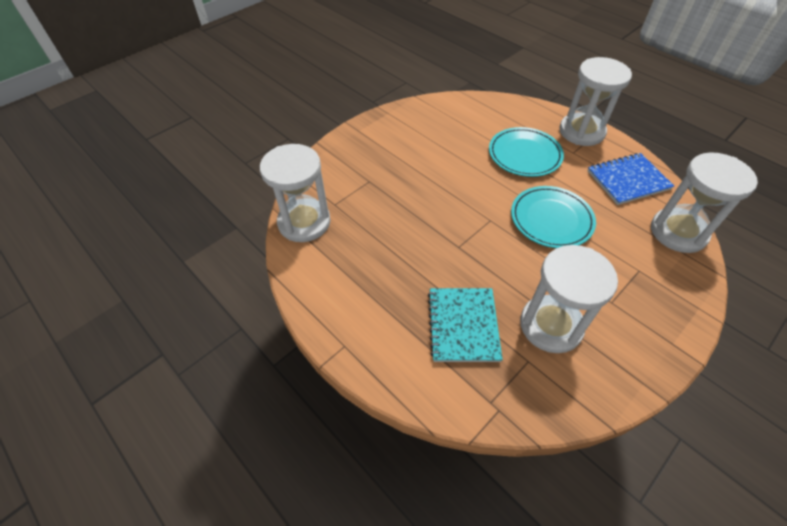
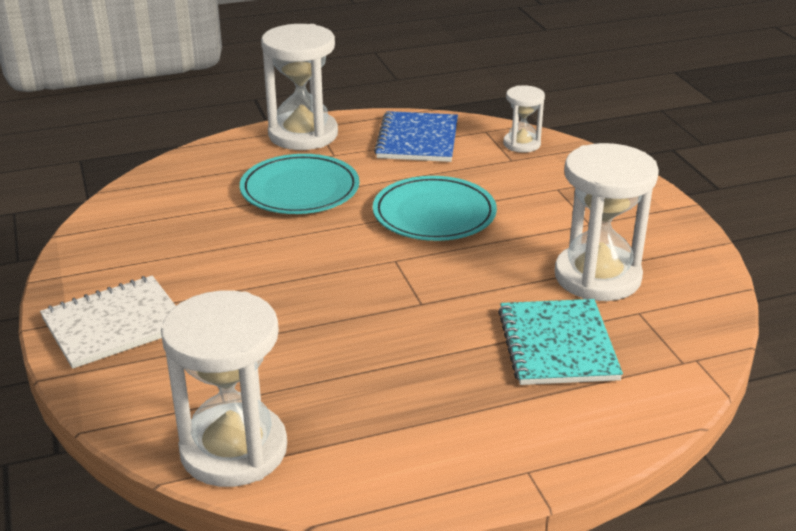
camera: 65 degrees left, 20 degrees down
turquoise notebook [428,288,503,362] -> turquoise notebook turned 60 degrees clockwise [498,299,623,385]
white hourglass [651,152,758,253] -> white hourglass [503,85,545,153], size x0.53
none -> white notebook [40,275,176,369]

